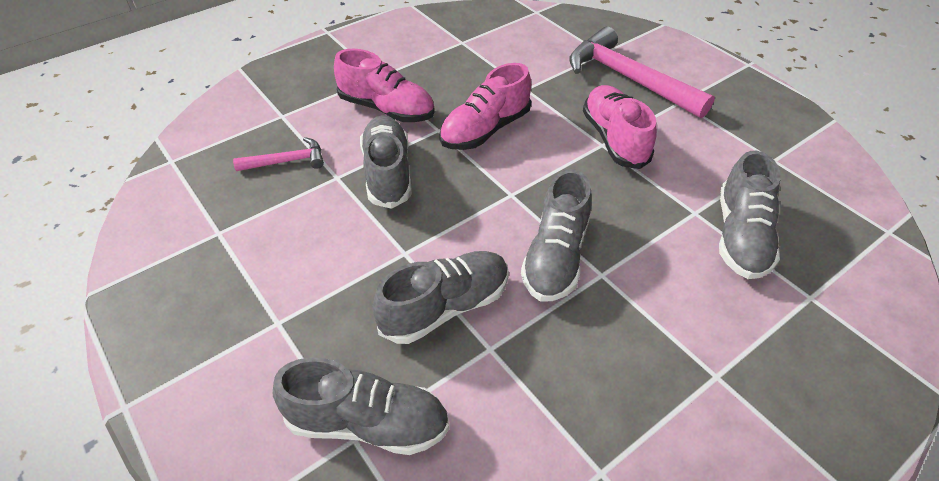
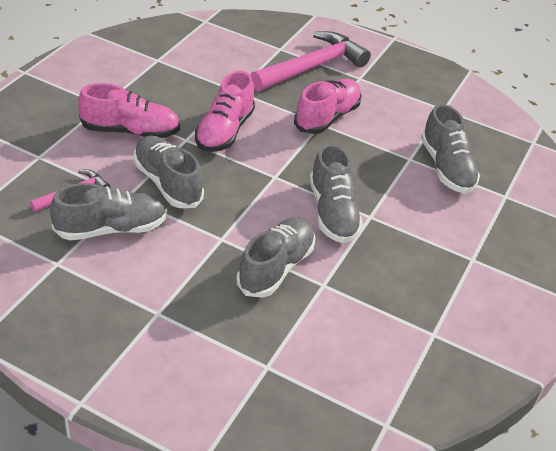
camera: 30 degrees left, 5 degrees down
grey shoe [273,358,449,455] -> grey shoe moved to [50,183,167,240]
pink hammer [569,27,715,118] -> pink hammer turned 120 degrees clockwise [251,31,371,91]
pink shoe [583,85,657,169] -> pink shoe turned 75 degrees clockwise [294,79,362,134]

